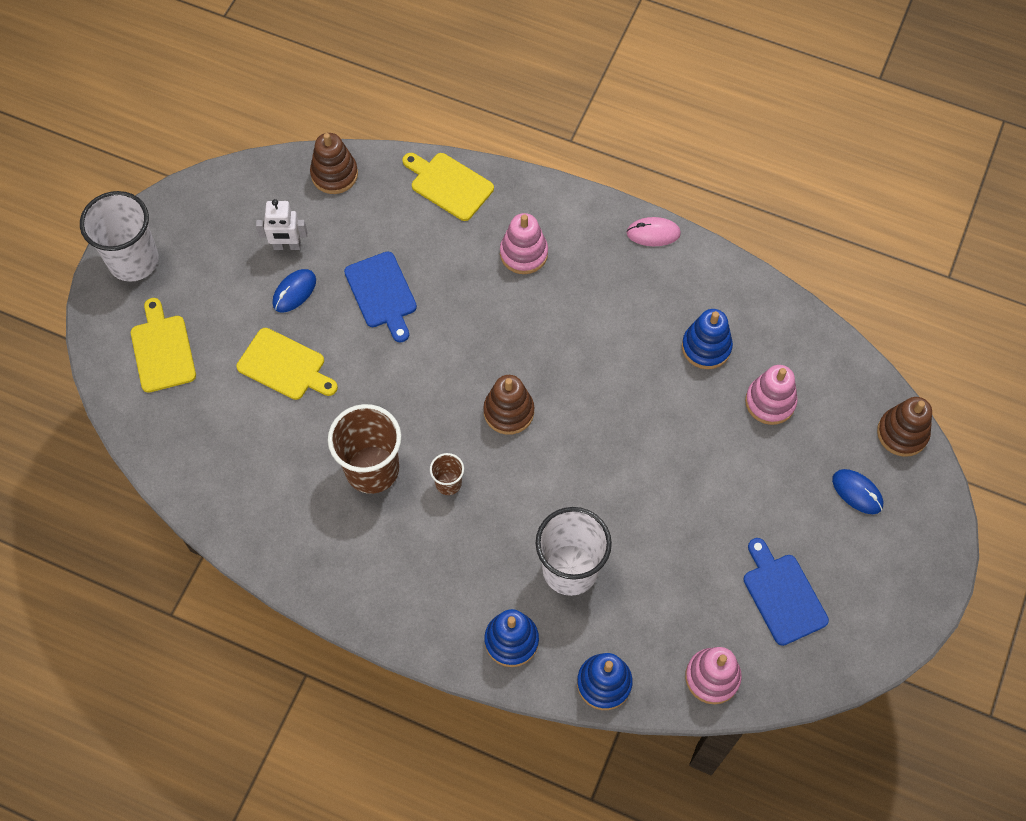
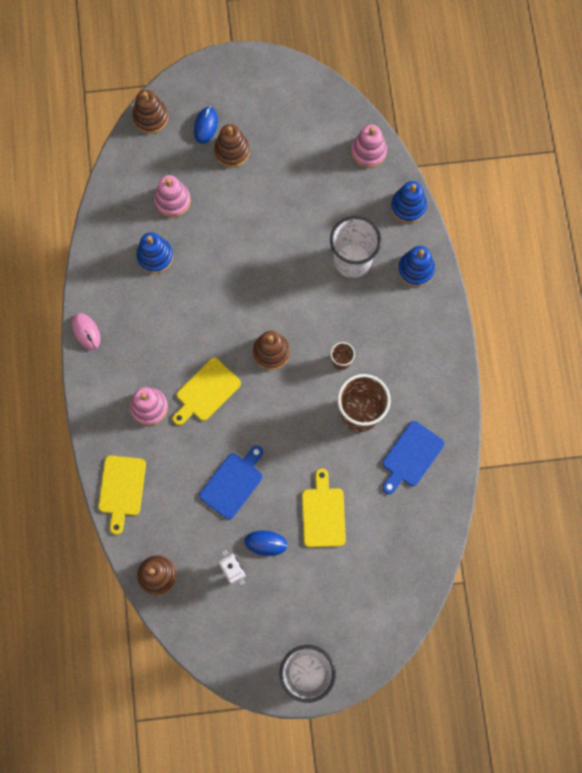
camera: 120 degrees left, 10 degrees up
yellow cutting board [131,298,196,393] -> yellow cutting board moved to [172,358,241,425]
blue cutting board [744,538,829,646] -> blue cutting board moved to [382,421,445,494]
none -> brown stacking toy [214,124,250,167]

